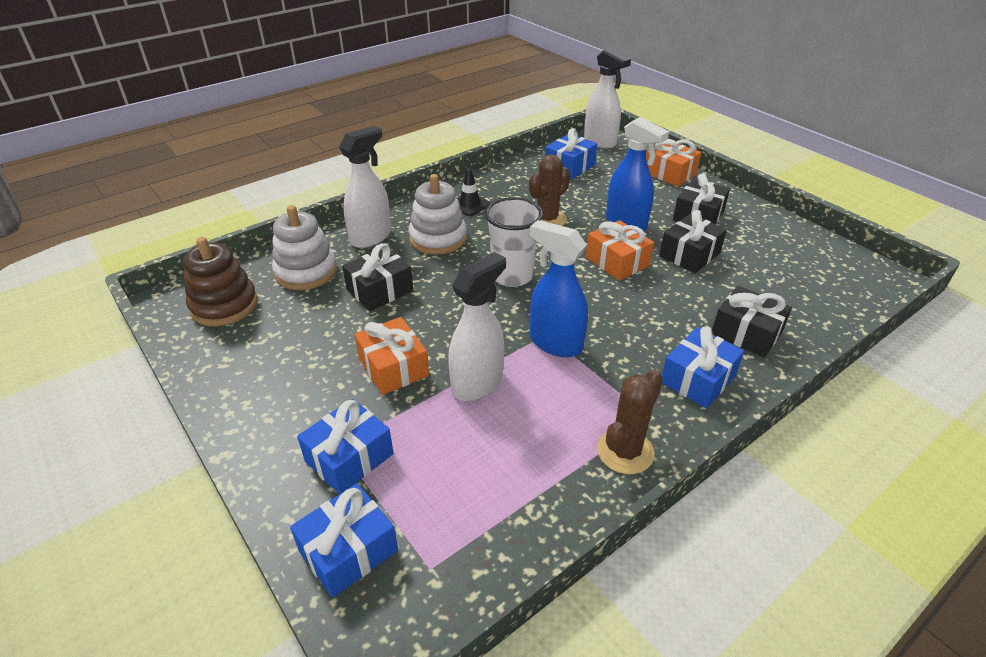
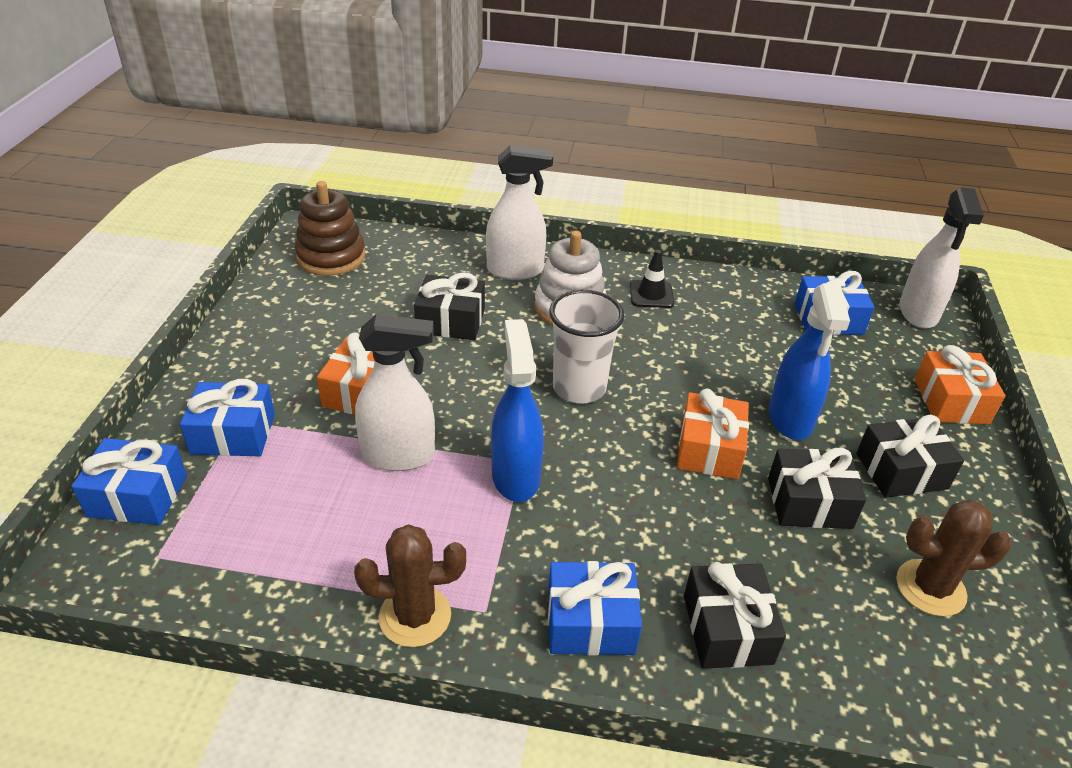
camera: 45 degrees right, 0 degrees up
white stacking toy [272,205,337,290] -> none
brown cactus [529,154,570,226] -> brown cactus moved to [896,499,1012,617]

